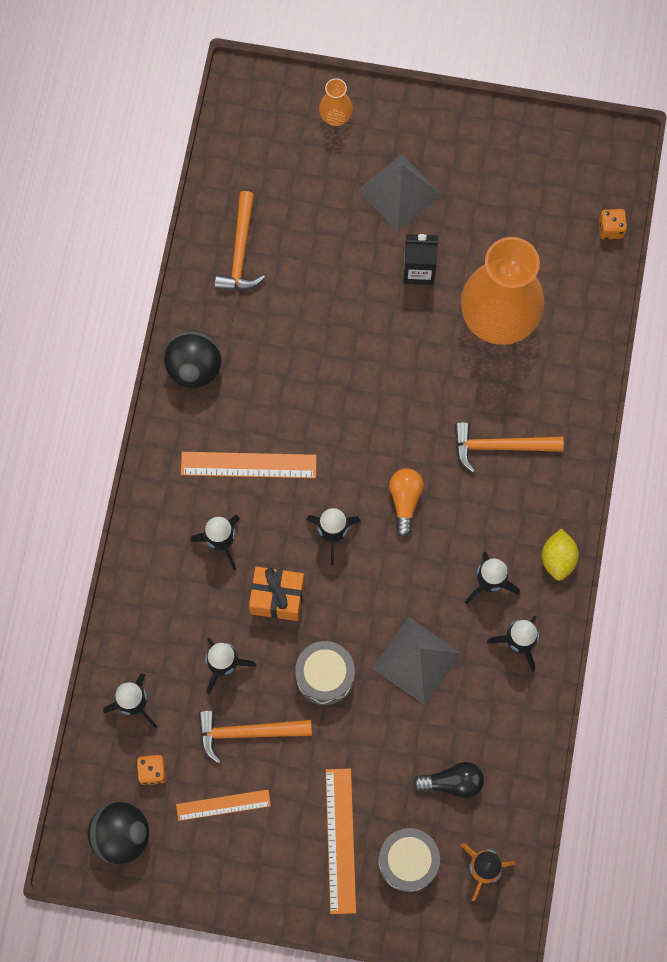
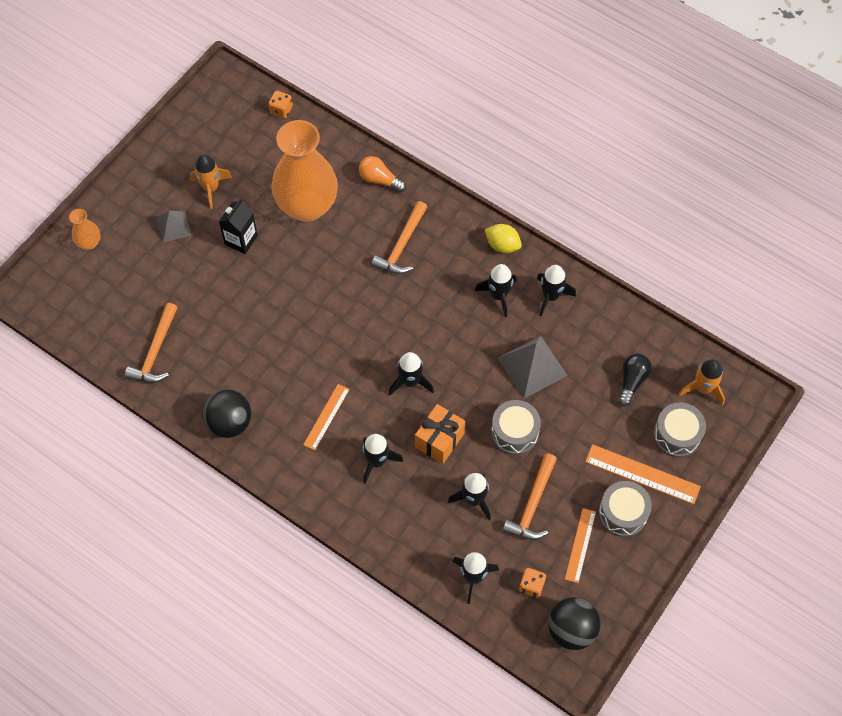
camera: 65 degrees left, 10 degrees down
orange ruler [181,452,317,478] -> orange ruler [303,384,350,450], size x0.66
orange hammer [214,191,265,291] -> orange hammer turned 75 degrees clockwise [125,303,178,383]
grey pyramid [358,154,442,231] -> grey pyramid [157,211,191,243], size x0.60
orange light bulb [389,468,424,537] -> orange light bulb moved to [359,156,406,193]
none -> orange rocket [189,154,232,209]
none -> grey drum [599,481,652,537]

